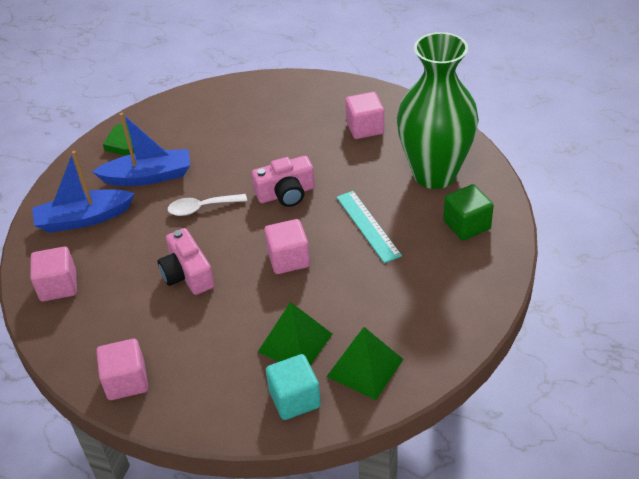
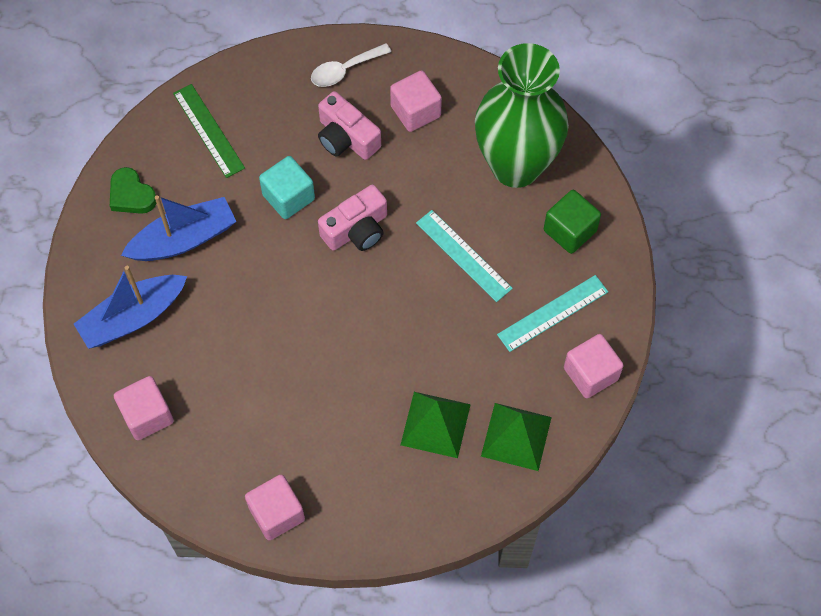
camera: 20 degrees left, 20 degrees up
pink camera [158,228,215,295] -> pink camera moved to [318,91,381,160]
white spoon [168,194,247,216] -> white spoon moved to [311,43,391,87]
pink cube [264,219,310,274] -> pink cube moved to [564,334,624,398]
turquoise cube [266,354,321,420] -> turquoise cube moved to [259,156,315,219]
none -> green ruler [173,84,245,178]
none -> turquoise ruler [497,275,608,352]

